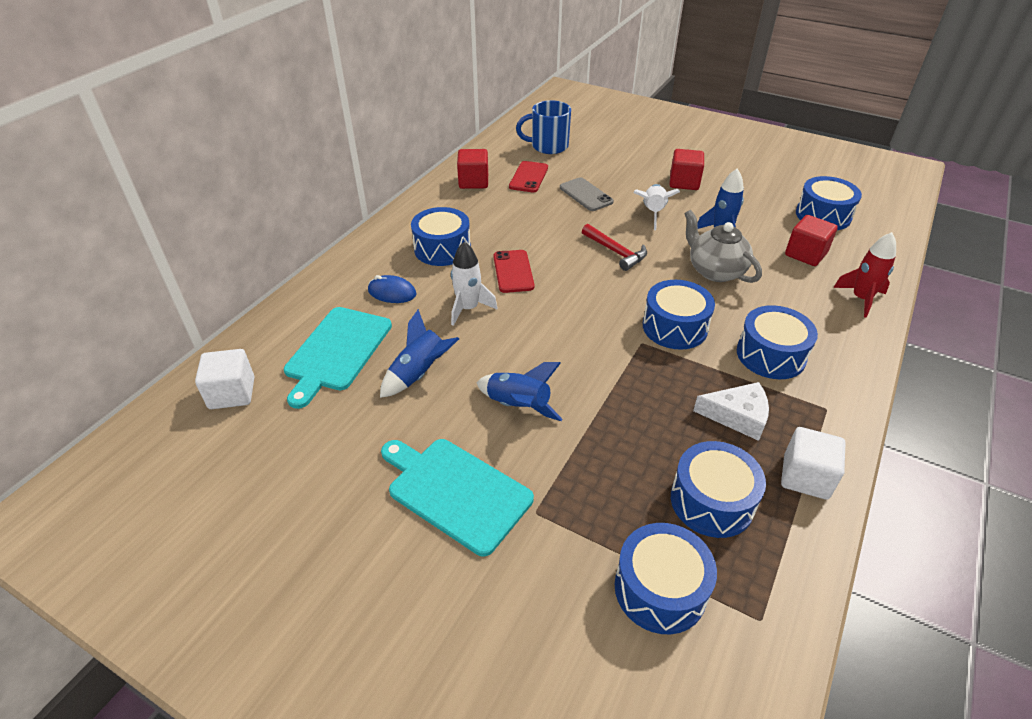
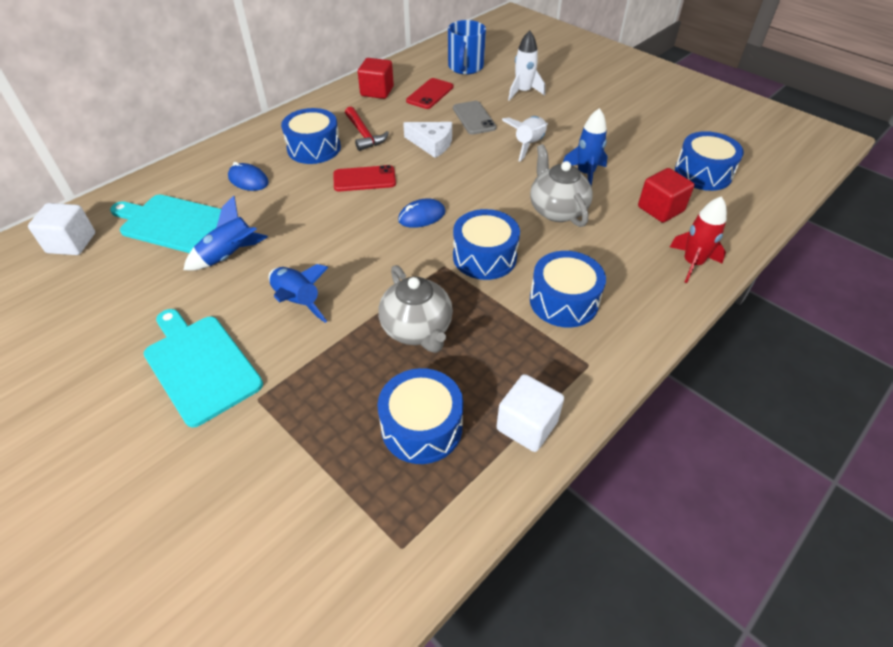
camera: 15 degrees right, 5 degrees up
turquoise cutting board [284,307,392,409] -> turquoise cutting board turned 75 degrees clockwise [110,195,221,253]
white rocket [451,242,498,326] -> white rocket moved to [508,30,545,101]
red phone [493,250,535,293] -> red phone turned 75 degrees clockwise [334,165,396,191]
blue mug [516,100,571,154] -> blue mug turned 90 degrees counterclockwise [448,20,486,75]
red hammer [582,224,647,271] -> red hammer moved to [345,107,389,151]
blue drum [615,523,717,634] -> none
red cube [670,149,704,190] -> none
white cheese [693,382,769,441] -> white cheese moved to [403,122,452,158]
none -> grey teapot [378,265,453,353]
none -> blue mouse [398,198,445,228]

